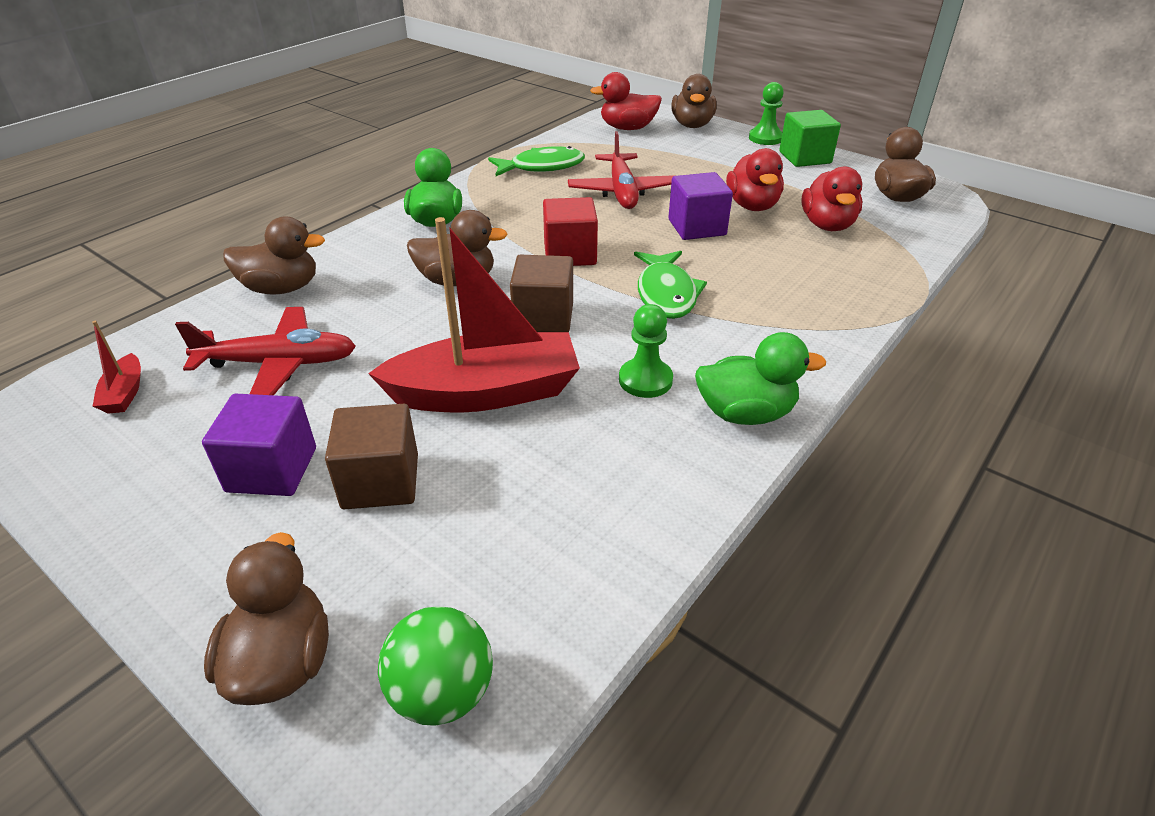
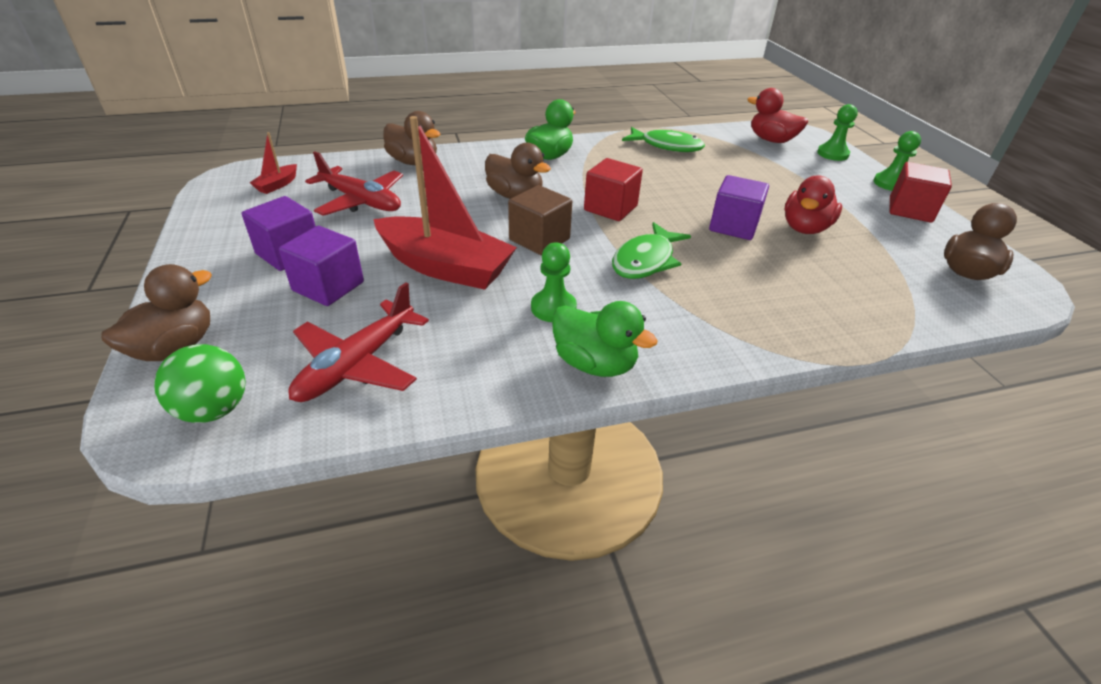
camera: 35 degrees right, 0 degrees up
brown cube [325,404,418,509] -> purple cube [279,226,364,306]
red plane [568,131,676,209] -> red plane moved to [288,282,429,402]
brown duck [671,74,717,128] -> green pawn [817,104,858,161]
green cube [779,110,841,167] -> red cube [890,162,952,223]
red duck [801,167,862,231] -> none

